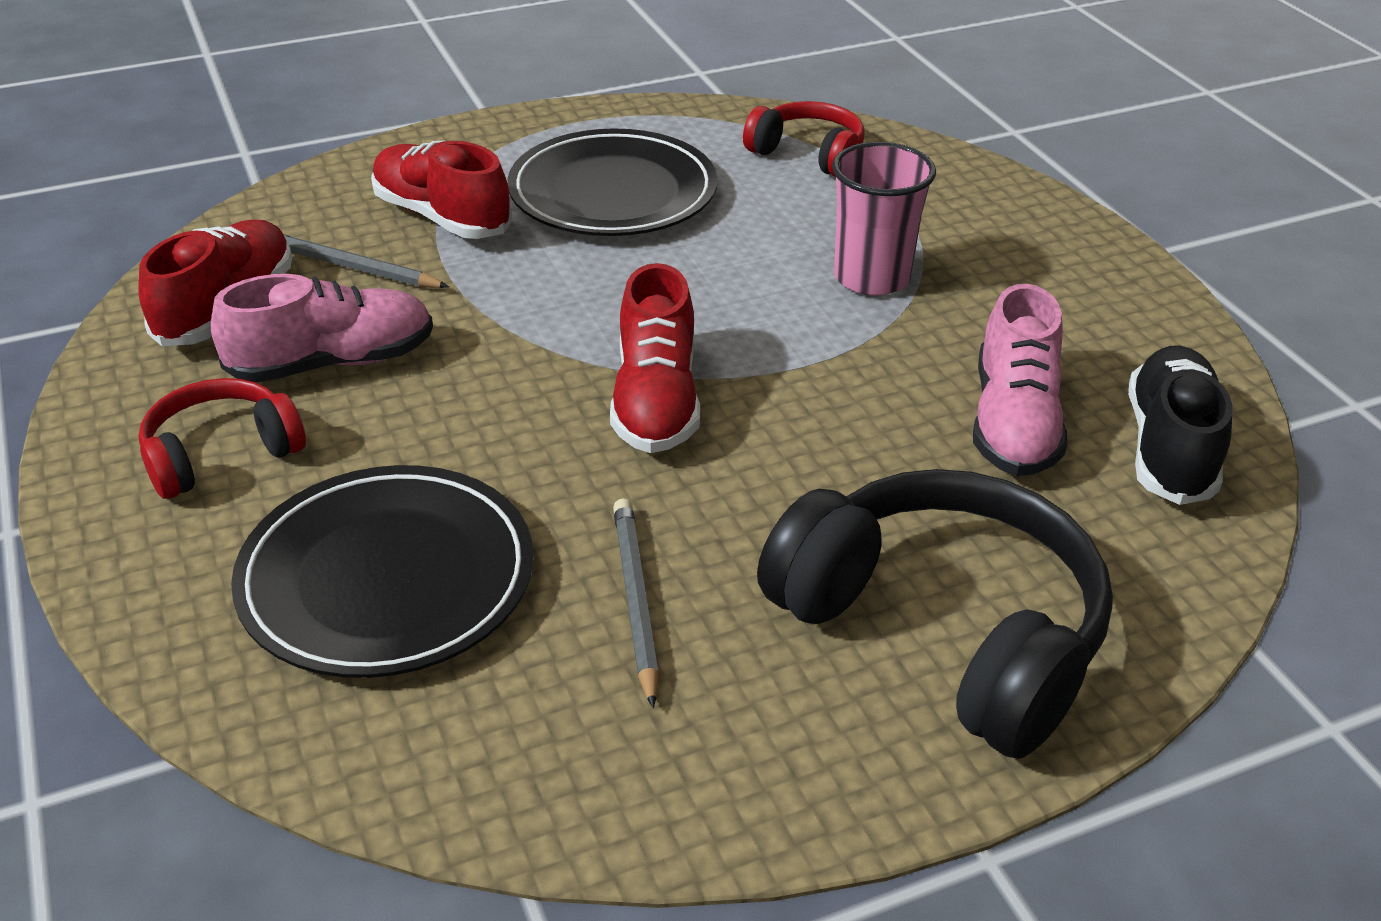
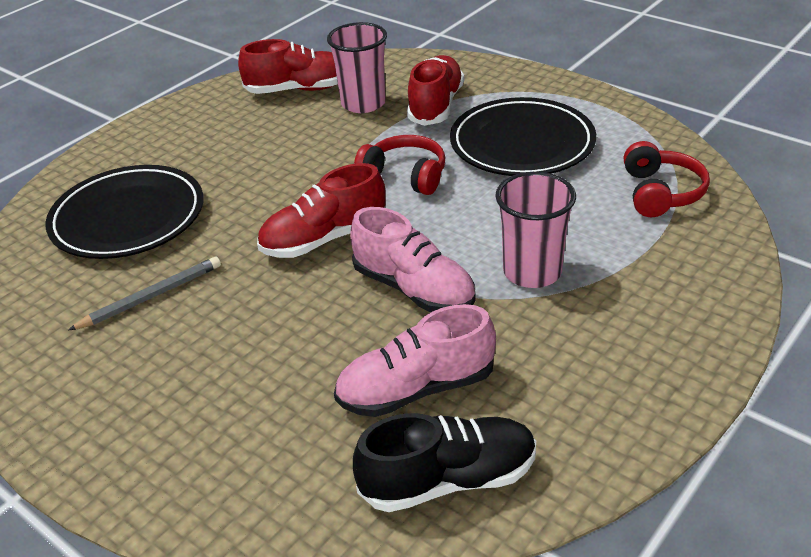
camera: 65 degrees right, 0 degrees up
red headphones [139,378,306,499] -> red headphones moved to [354,135,445,195]
pink shoe [211,274,433,383] -> pink shoe moved to [350,207,475,312]
grey pencil [283,234,449,288] -> pink cup [327,22,387,113]
black headphones [757,469,1113,759] -> none

